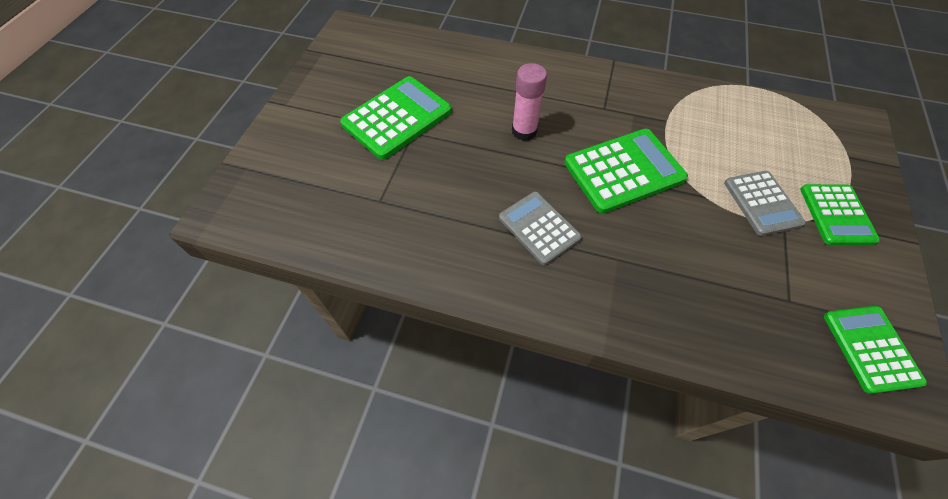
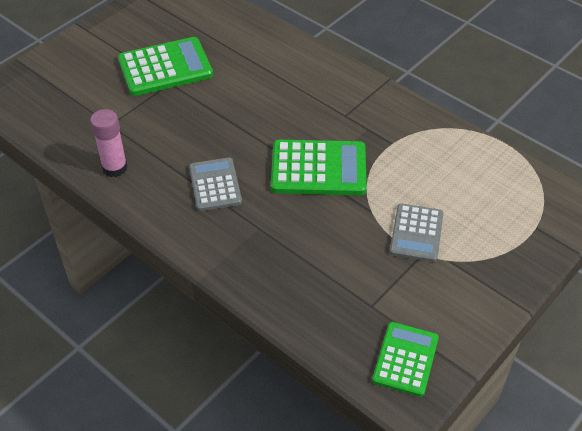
camera: 25 degrees right, 10 degrees down
pink glue stick [512,63,547,141] -> pink glue stick moved to [90,109,128,177]
green calculator [800,184,880,245] -> none

